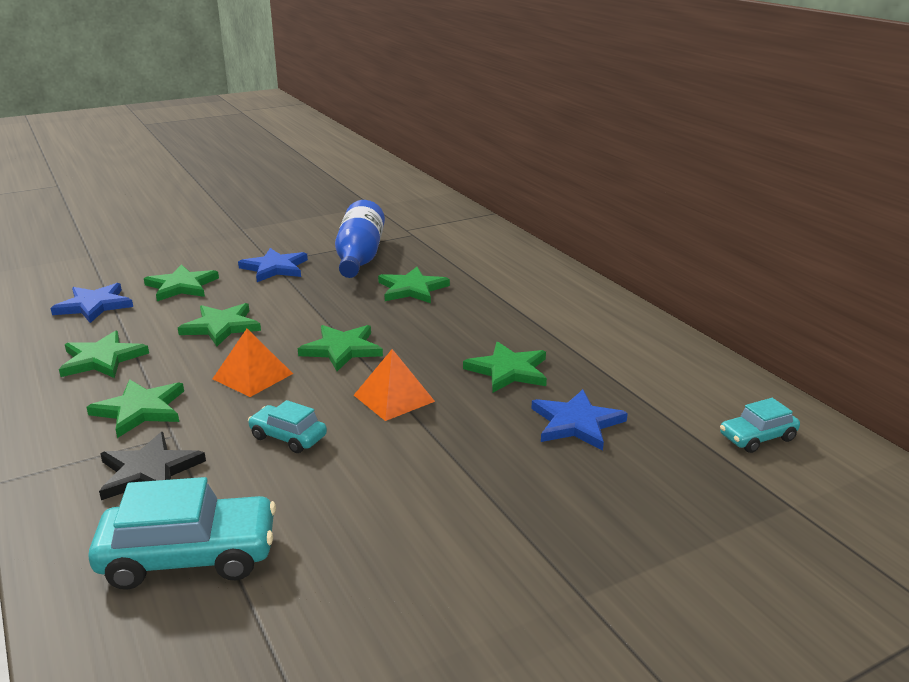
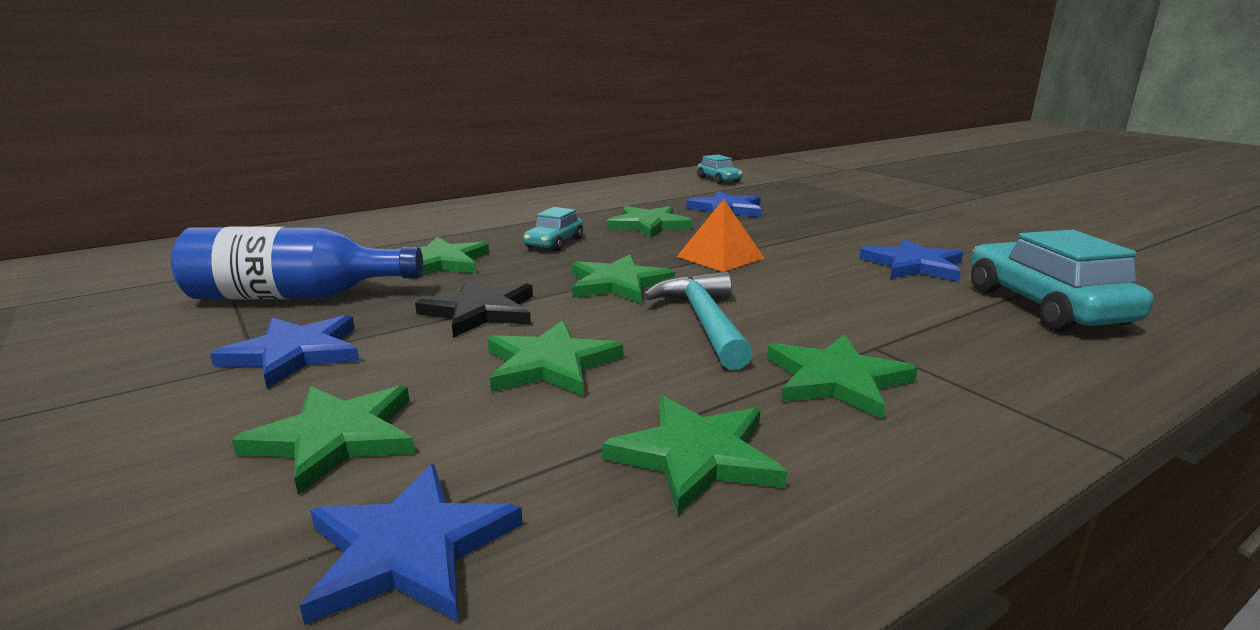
camera: 95 degrees left, 5 degrees down
black star [99,432,206,500] -> black star moved to [415,279,533,338]
orange pyramid [213,329,293,397] -> turquoise hammer [643,271,753,370]
turquoise car [248,400,327,453] -> turquoise car moved to [524,207,583,251]
none -> blue star [859,239,963,282]

